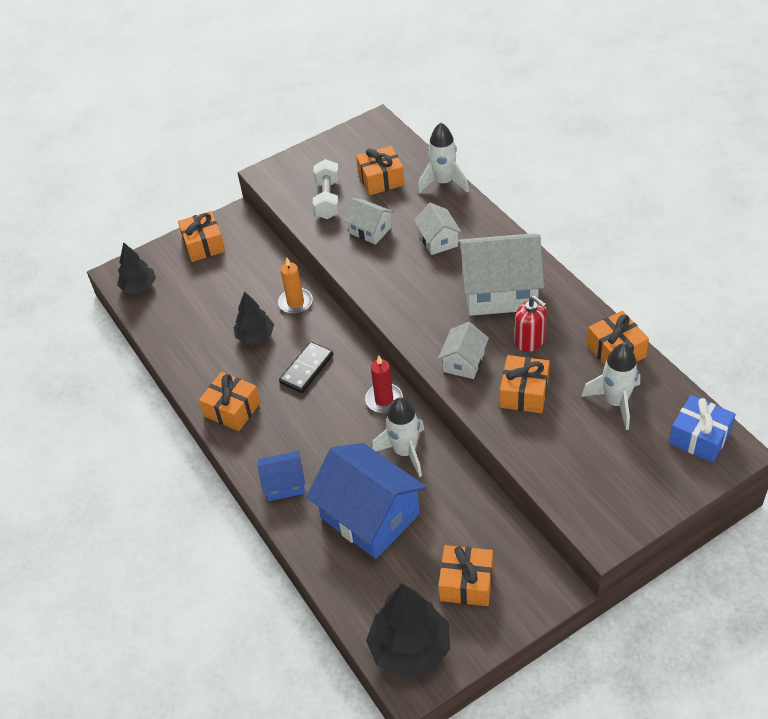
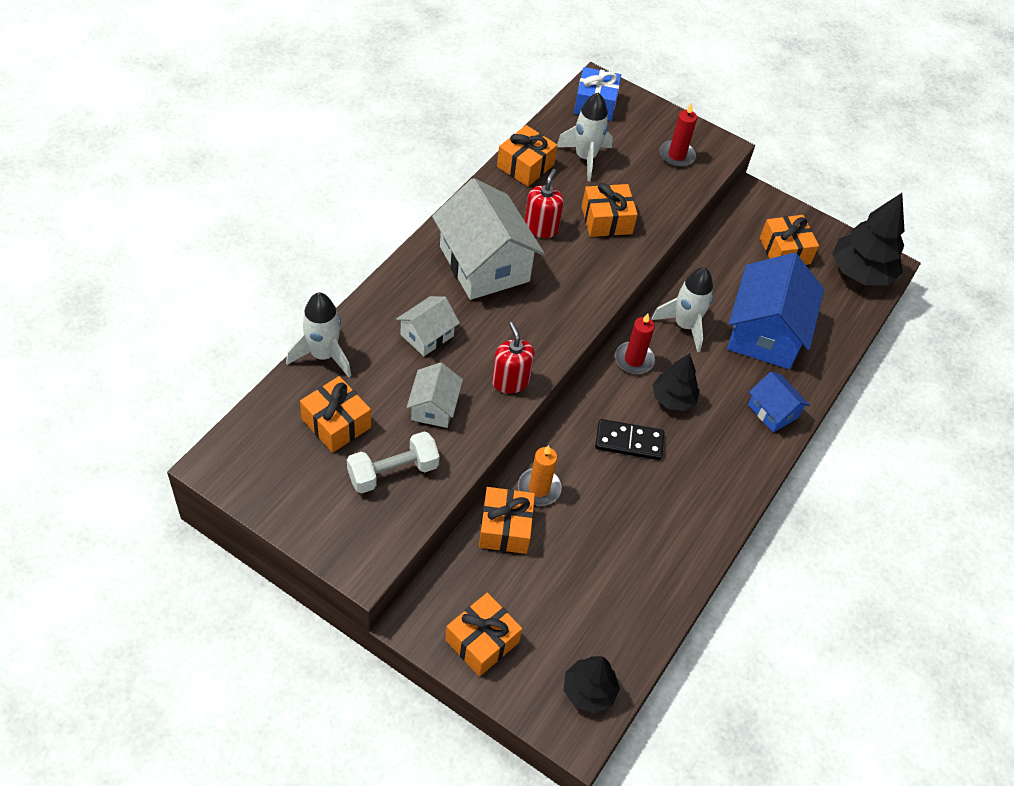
camera: 125 degrees left, 5 degrees up
orange gift [199,372,261,431] -> orange gift moved to [479,487,535,554]
black tree [234,291,274,344] -> black tree moved to [652,353,700,411]
white house [438,322,489,379] -> none
none -> red soap dispenser [492,322,535,394]
none -> red candle [660,103,697,167]

